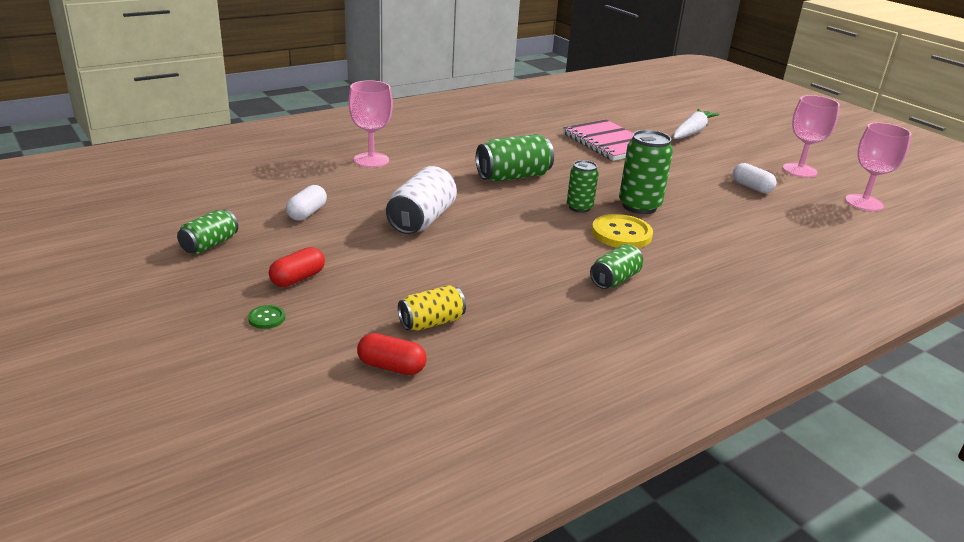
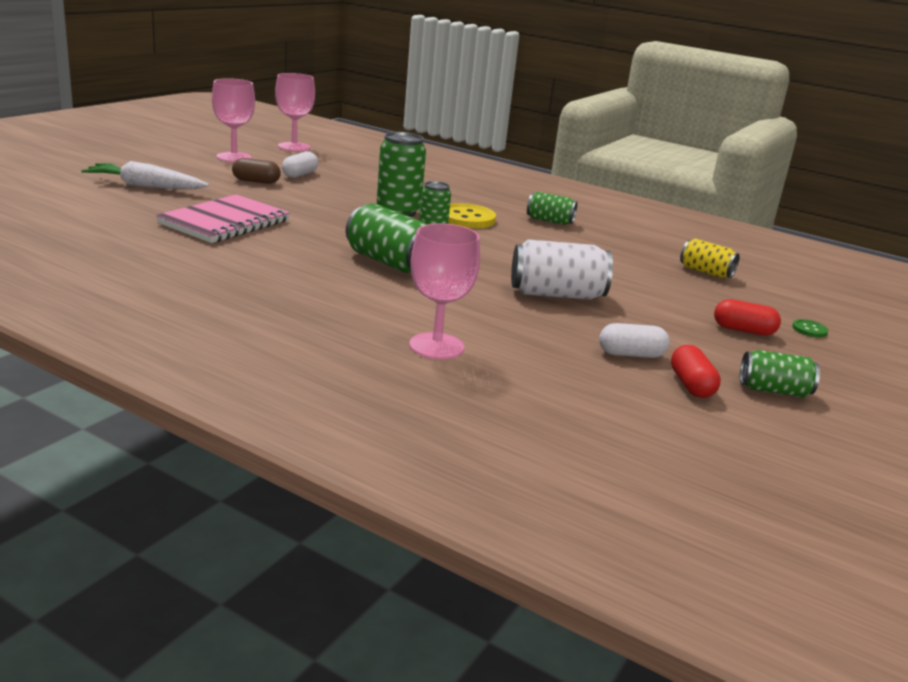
camera: 115 degrees left, 5 degrees down
red capsule [357,333,427,375] -> red capsule moved to [671,345,721,398]
none -> brown capsule [232,158,281,184]

